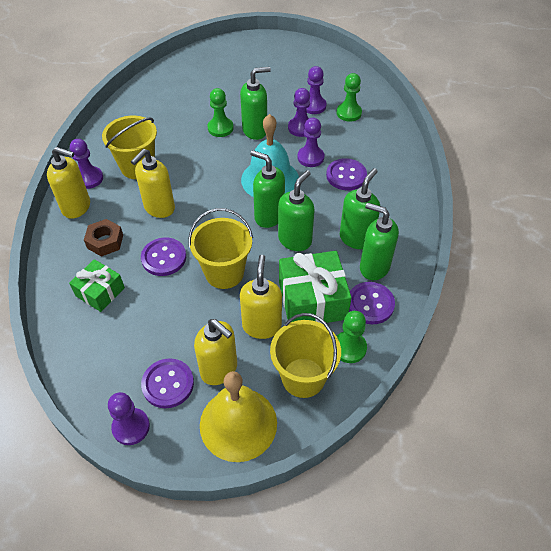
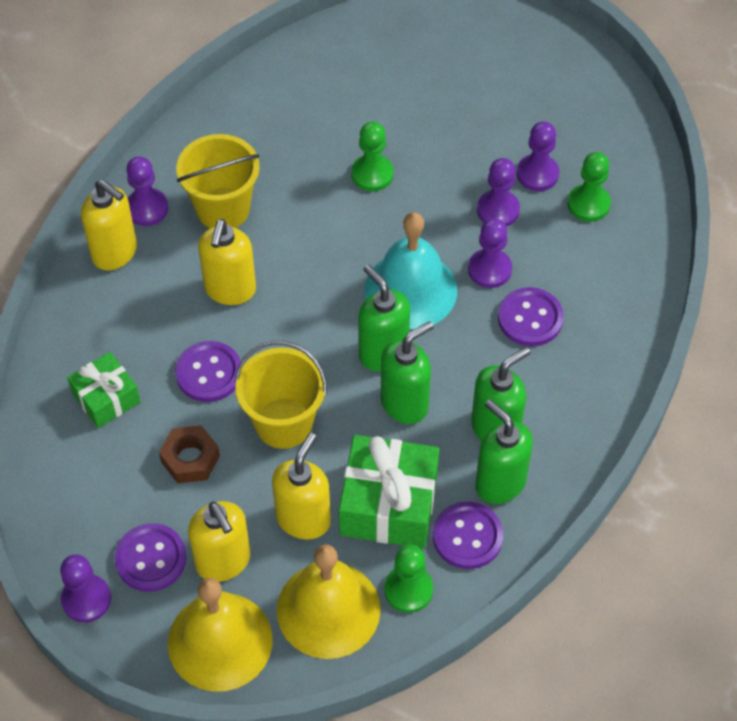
camera: 20 degrees right, 5 degrees up
brown nut [84,219,123,257] -> brown nut moved to [159,425,220,483]
yellow soap dispenser [131,149,175,218] -> yellow soap dispenser turned 45 degrees counterclockwise [198,219,256,305]
green soap dispenser [240,67,271,140] -> none
yellow bucket [270,313,341,398] -> yellow bell [277,545,381,659]

